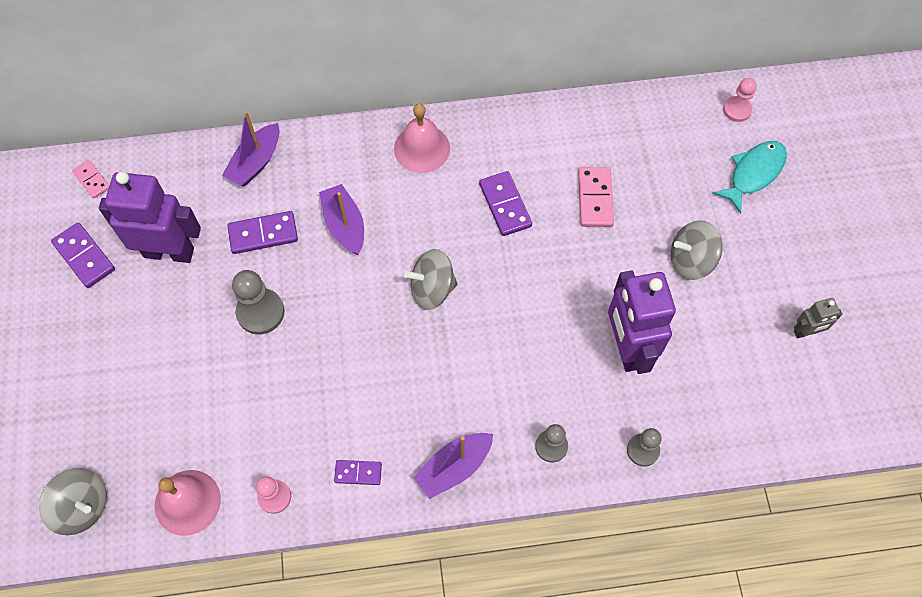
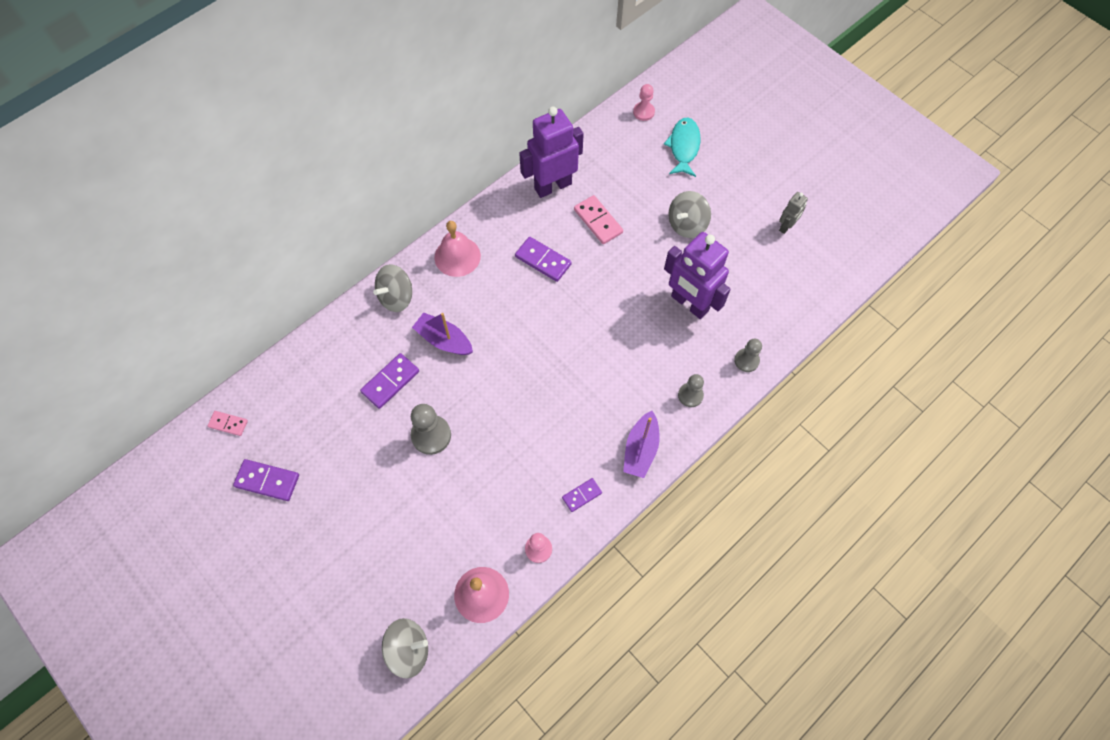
camera: 35 degrees left, 0 degrees up
purple robot [99,171,201,263] -> purple robot moved to [519,106,584,198]
purple boat [222,111,280,186] -> none
grey spinning top [404,249,458,310] -> grey spinning top moved to [373,264,412,312]

